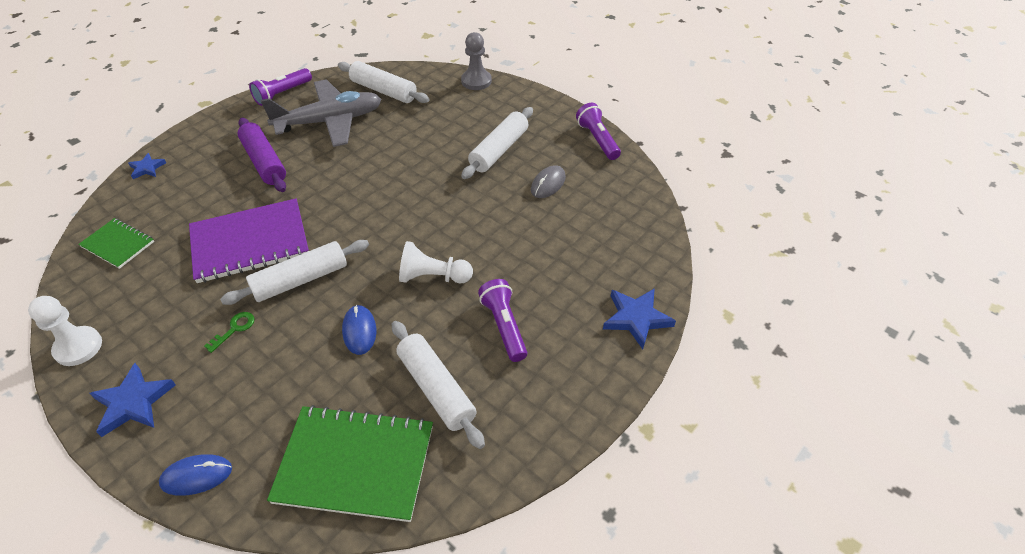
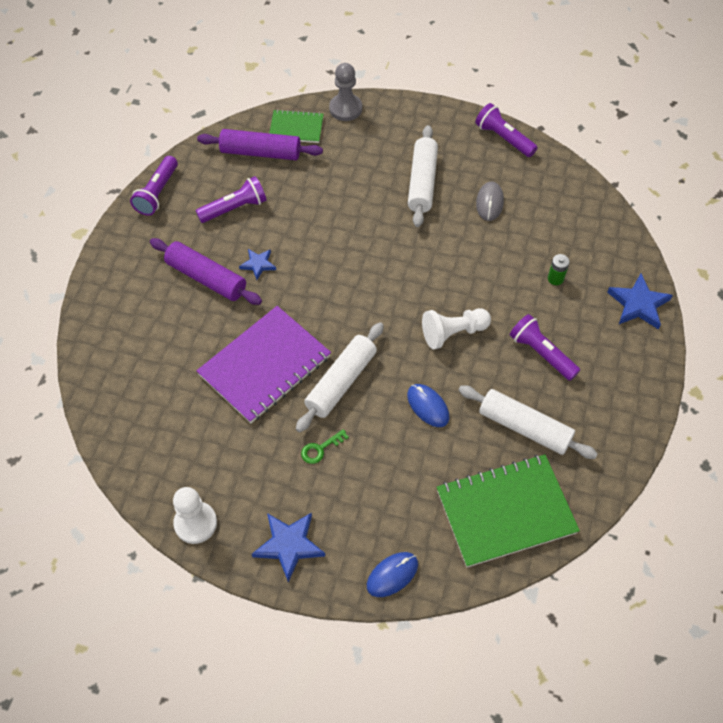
camera: 25 degrees left, 10 degrees up
green notebook [78,218,154,269] -> green notebook moved to [269,109,324,143]
blue star [128,153,166,179] -> blue star moved to [239,249,276,280]
green key [204,312,255,353] -> green key turned 135 degrees counterclockwise [301,429,349,464]
grey plane [261,80,382,147] -> purple flashlight [196,176,267,223]
white rolling pin [338,61,430,103] -> purple rolling pin [197,129,323,160]
none -> green battery [548,254,570,285]

